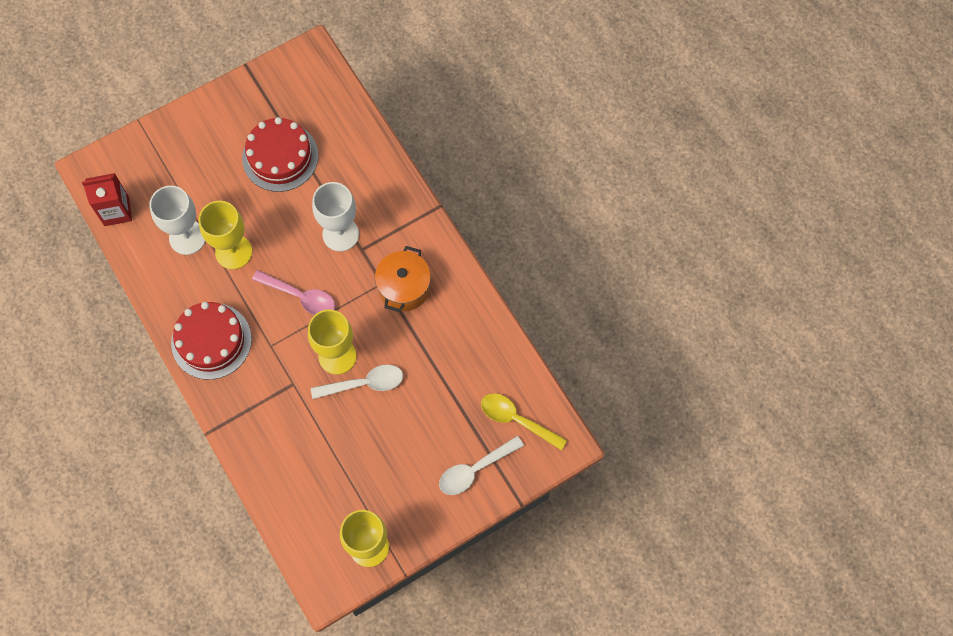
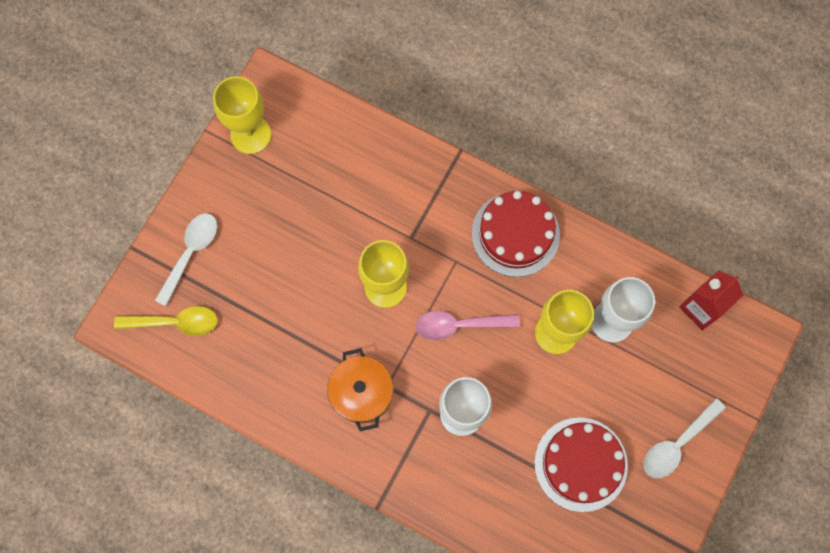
camera: 150 degrees right, 5 degrees up
white spoon [311,365,403,399] -> white spoon moved to [643,398,726,478]

